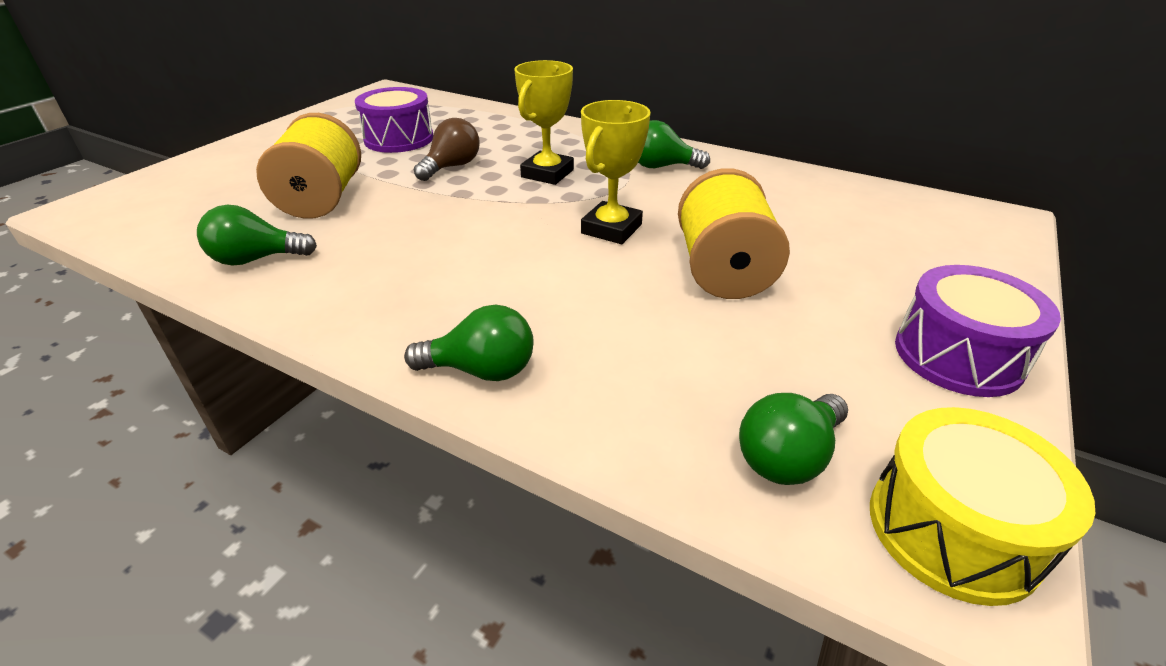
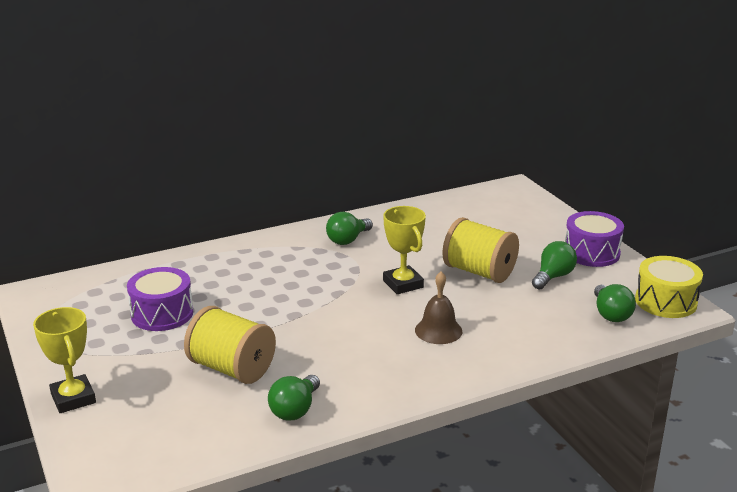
camera: 55 degrees left, 10 degrees down
green light bulb [404,305,534,381] -> green light bulb moved to [532,241,577,290]
brown light bulb [414,118,480,181] -> none
yellow trophy [514,60,574,185] -> yellow trophy moved to [33,307,96,413]
none -> brown bell [415,272,462,344]

